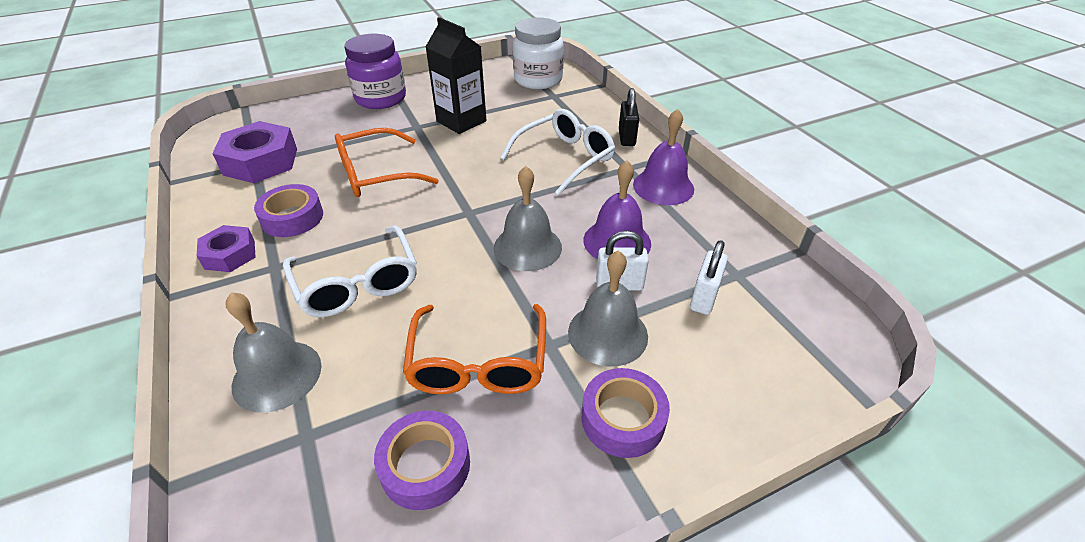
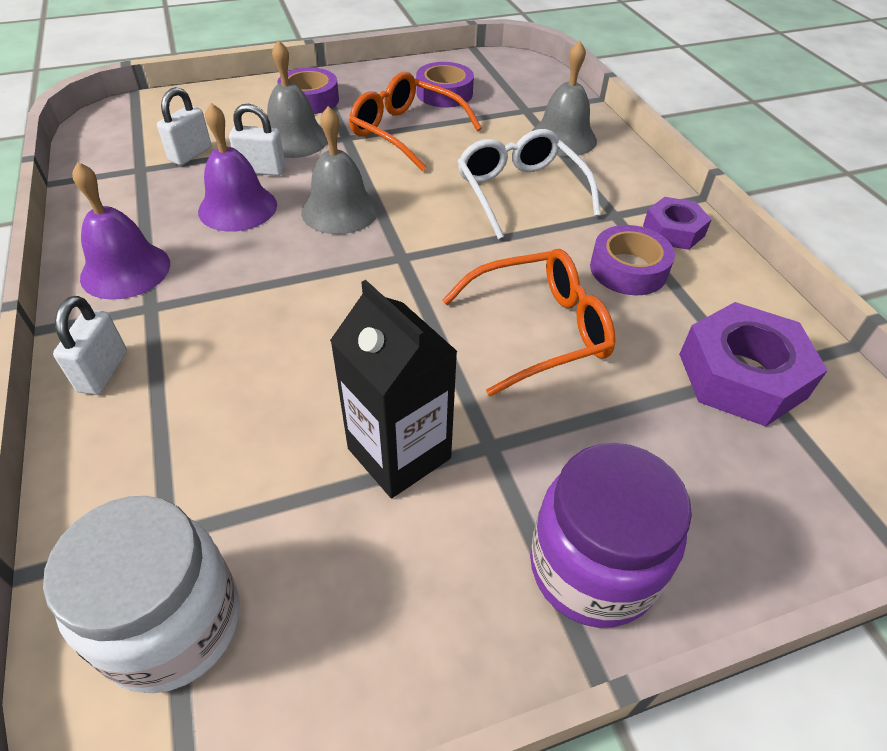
camera: 175 degrees left, 5 degrees up
orange glasses [403,304,546,394] -> orange glasses turned 60 degrees counterclockwise [349,72,482,172]
white glasses [501,109,615,195] -> none
black padlock [619,88,639,146] -> white padlock [53,296,127,395]

